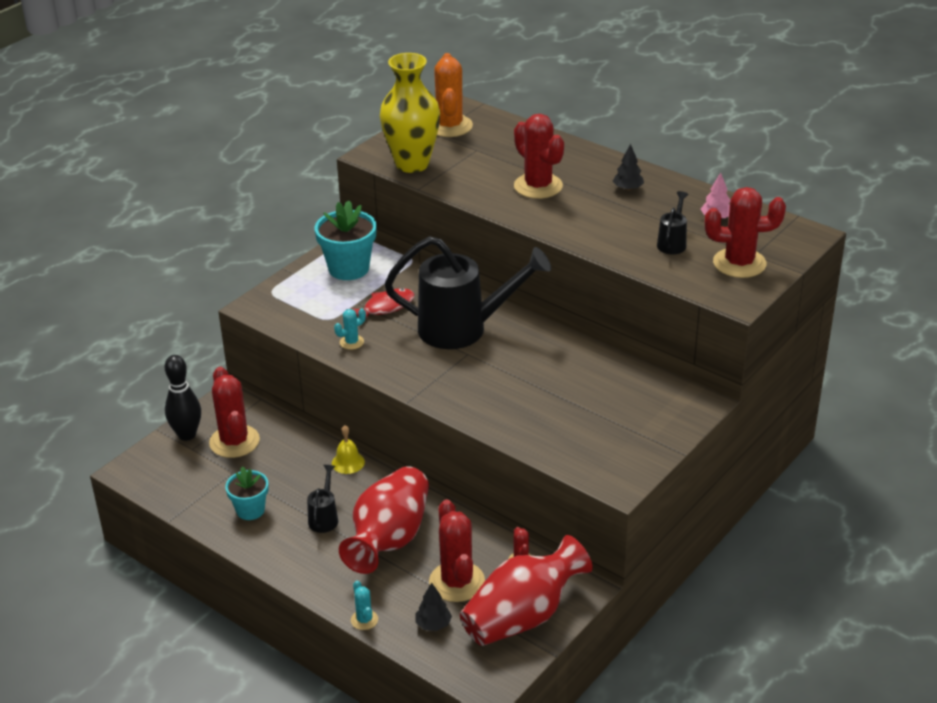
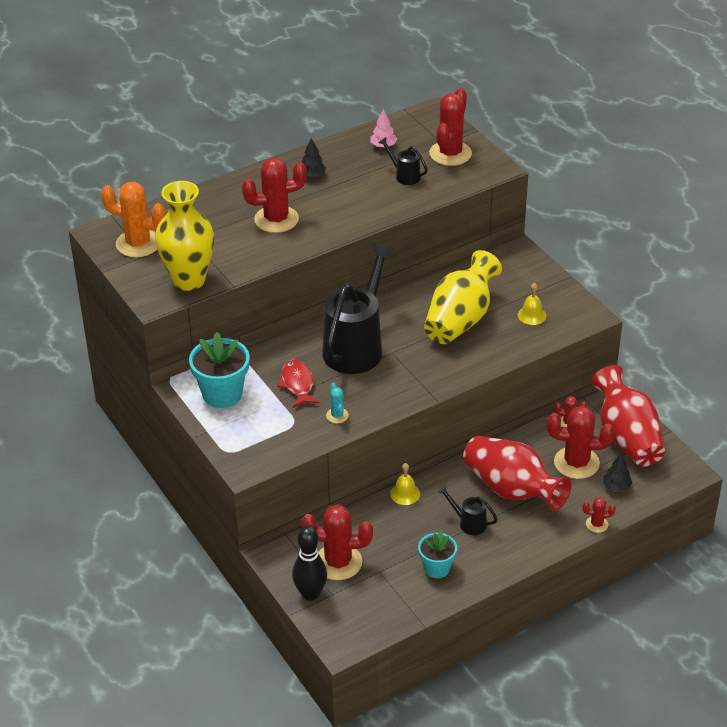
camera: 70 degrees left, 5 degrees up
turquoise cactus [351,581,378,630] -> red cactus [583,497,616,533]
none -> yellow vase [424,250,502,344]
none -> yellow bell [518,283,546,325]

